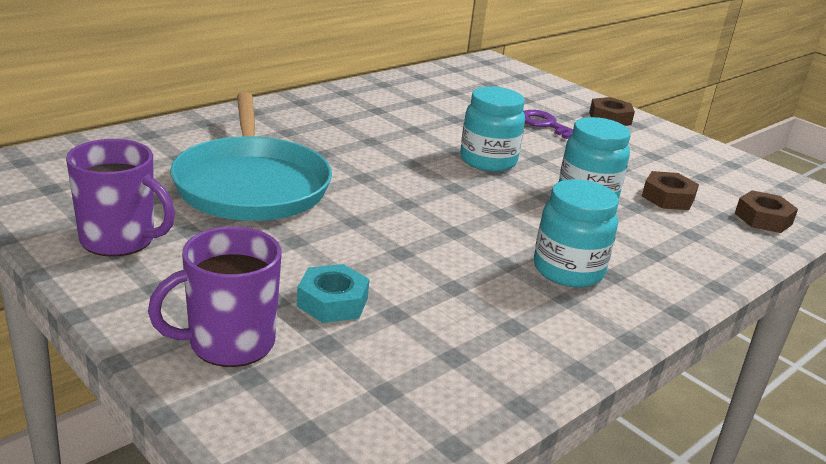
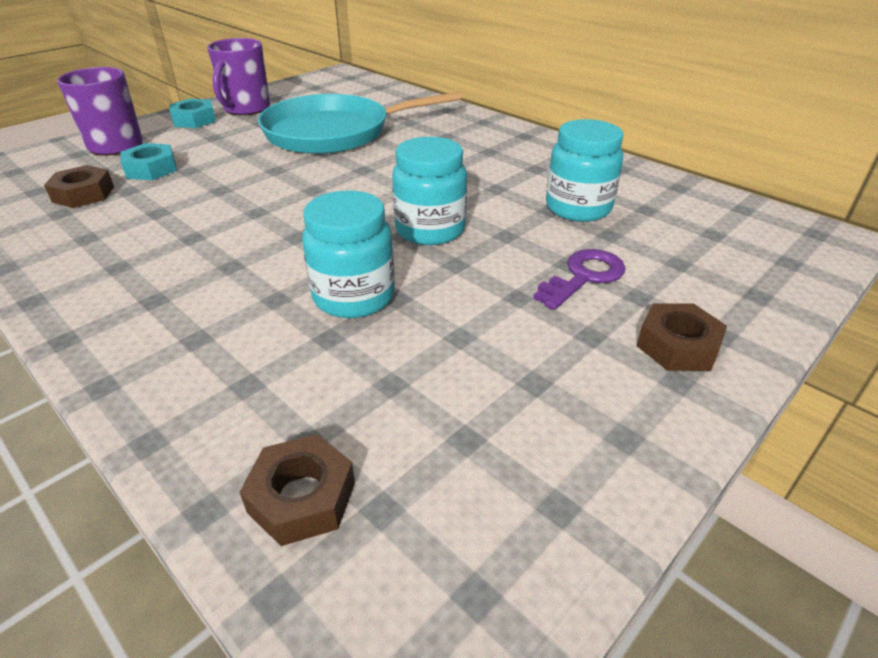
camera: 90 degrees right, 10 degrees up
turquoise jar [534,179,619,287] -> turquoise jar moved to [546,119,624,222]
brown nut [642,171,699,210] -> brown nut moved to [44,165,114,208]
none -> turquoise nut [169,99,216,128]

